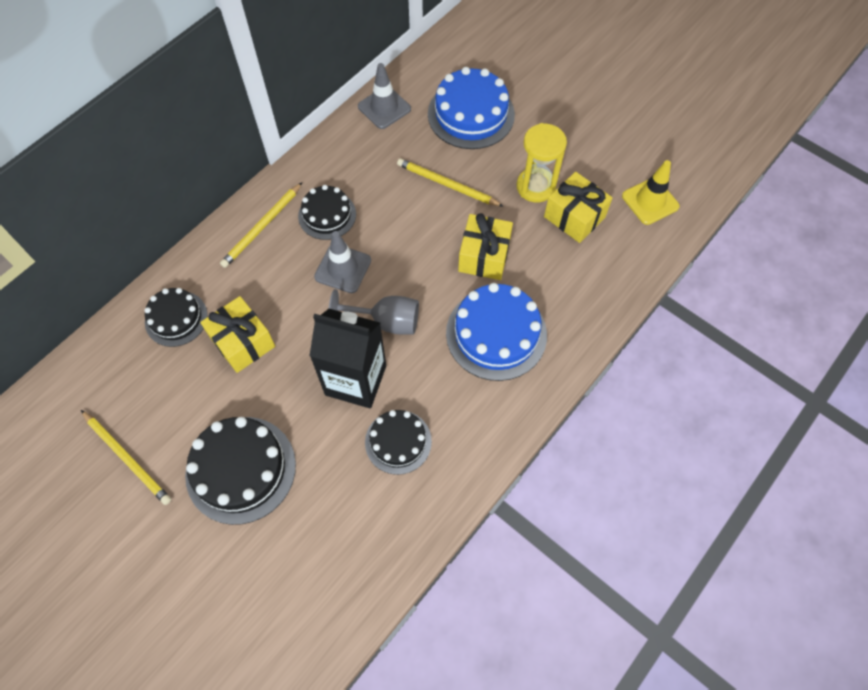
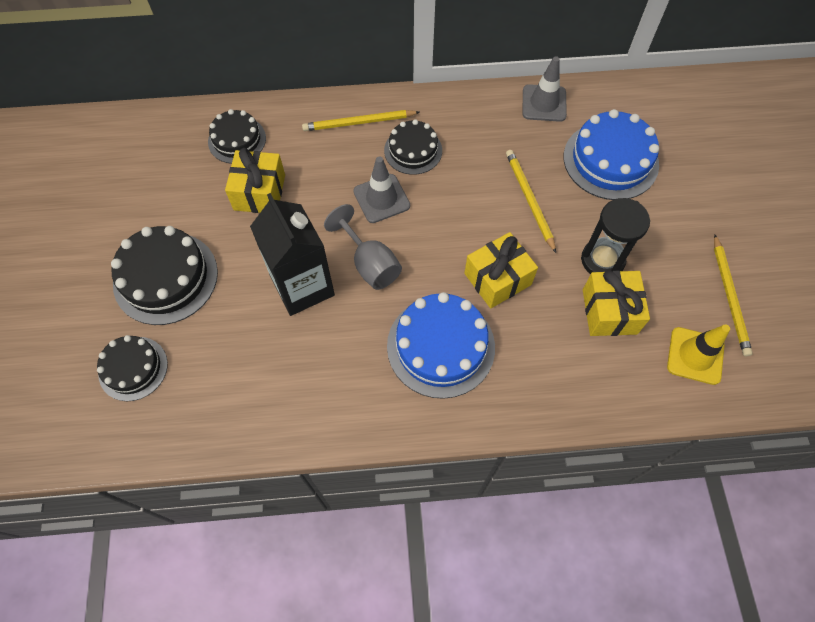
camera: 45 degrees right, 0 degrees up
yellow pencil [81,410,171,505] -> yellow pencil moved to [714,234,753,356]
black cake [365,410,432,475] -> black cake moved to [97,335,168,401]
yellow hourglass [517,123,567,203] -> black hourglass [581,198,650,274]

